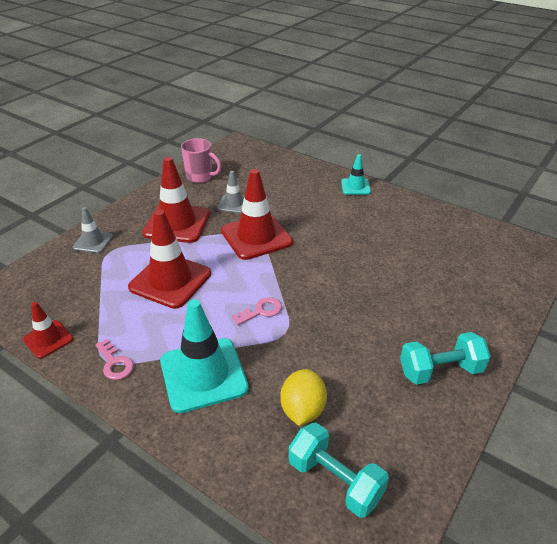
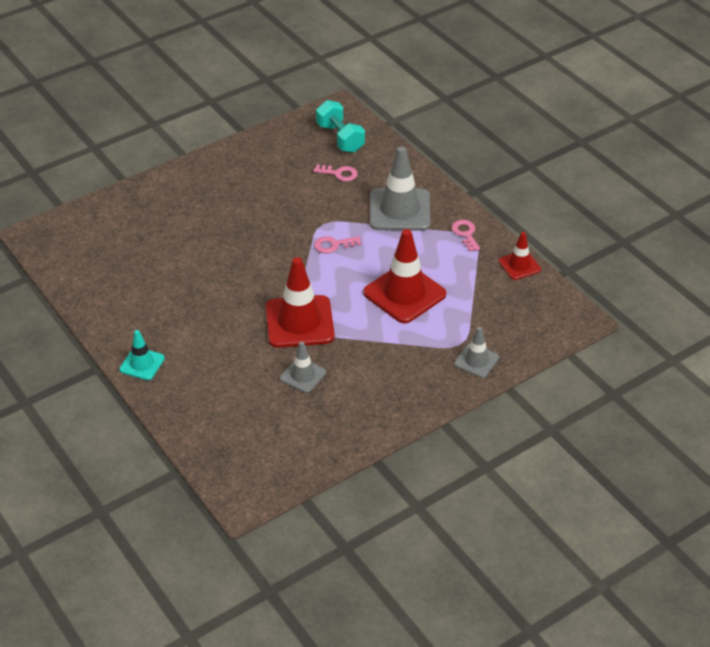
camera: 160 degrees left, 5 degrees up
red traffic cone [142,157,210,243] -> none
turquoise traffic cone [160,299,248,413] -> grey traffic cone [370,146,430,231]
pink mug [181,138,221,183] -> none
yellow lemon [280,369,327,426] -> pink key [313,164,358,182]
turquoise dumbbell [400,332,491,385] -> none

